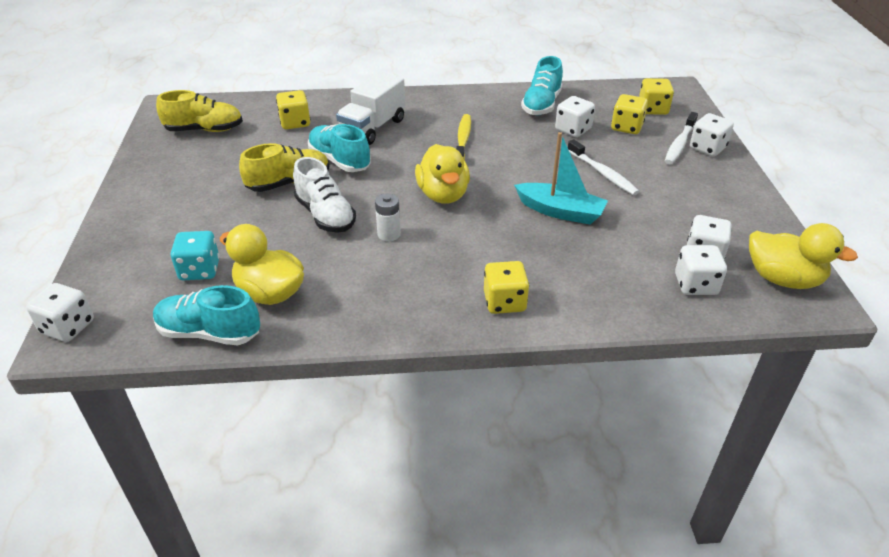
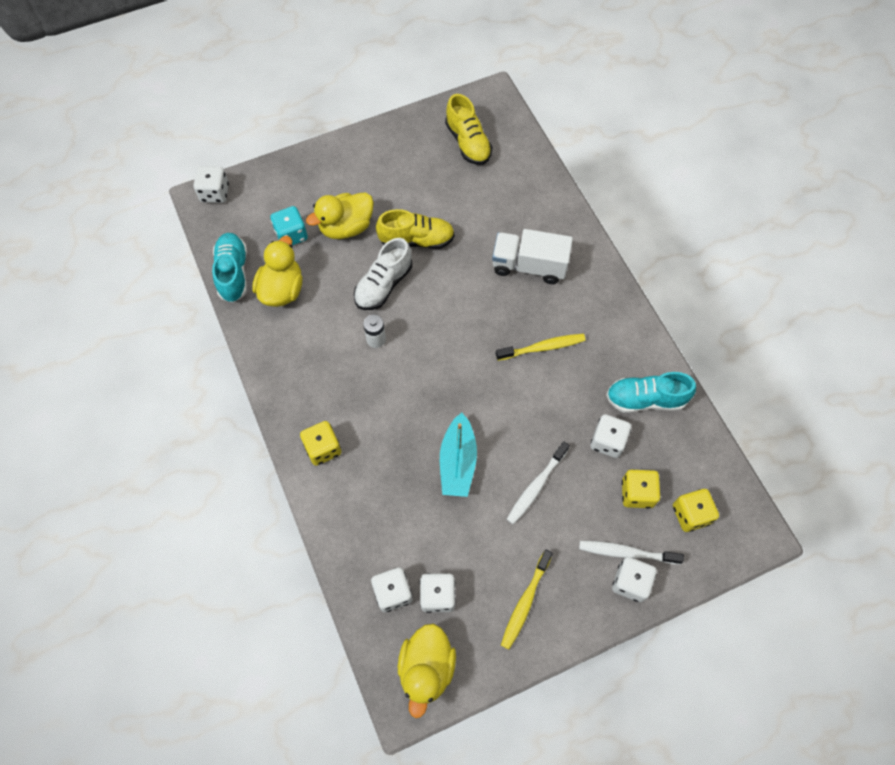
camera: 70 degrees right, 25 degrees up
yellow shoe [239,143,330,192] -> yellow shoe turned 45 degrees counterclockwise [376,209,455,249]
yellow dice [276,90,310,129] -> none
turquoise shoe [308,124,371,172] -> none
yellow duck [415,144,470,204] -> yellow duck moved to [306,192,374,239]
none -> yellow toothbrush [501,550,553,650]

